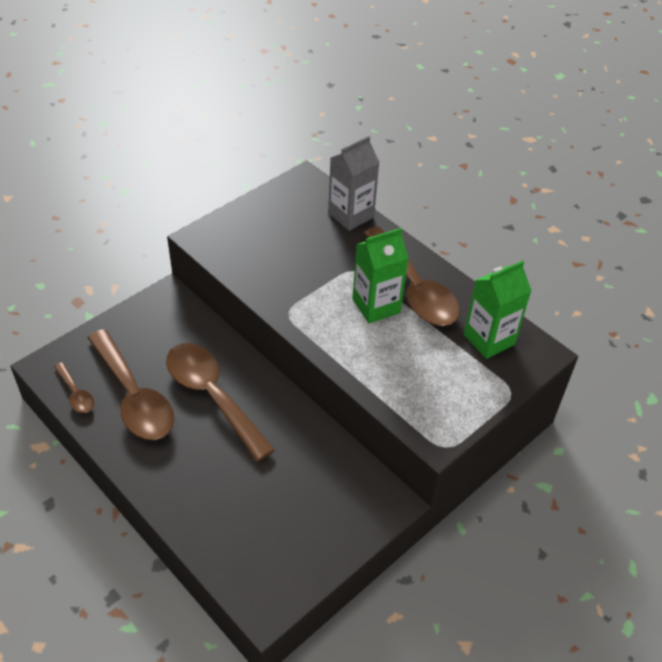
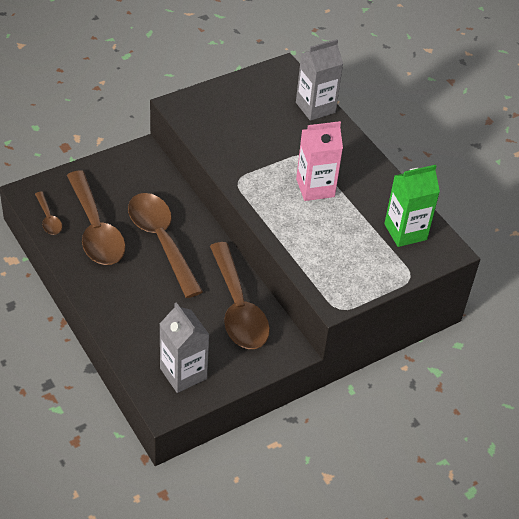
camera: 10 degrees right, 0 degrees up
green carton [352,228,408,323] -> pink carton [296,121,343,201]
brown spoon [363,227,460,326] -> brown spoon moved to [210,242,270,349]
none -> grey carton [160,302,209,393]

